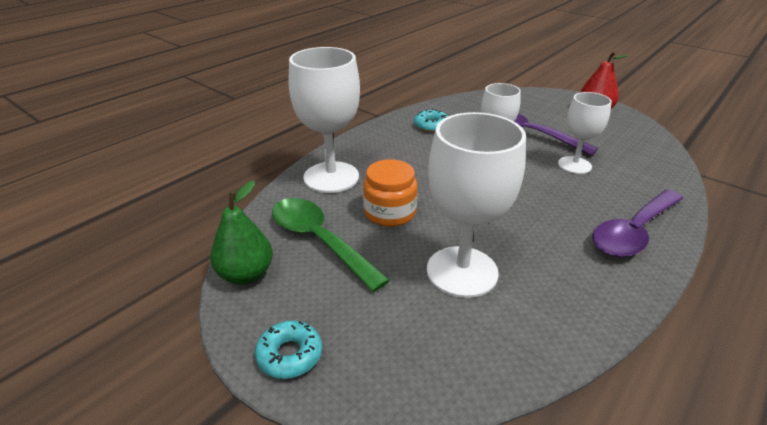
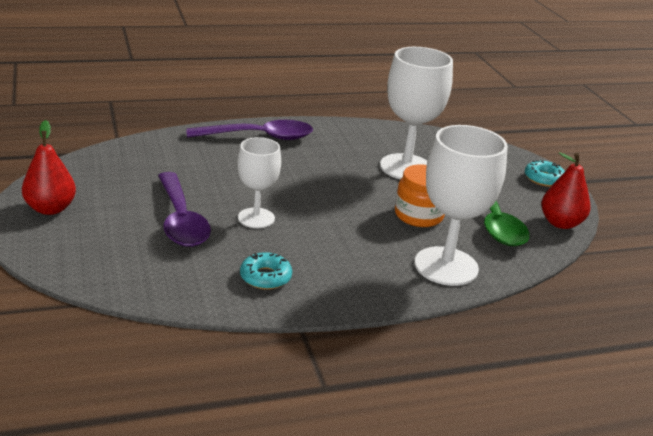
camera: 150 degrees left, 5 degrees down
green pear [210,181,273,284] -> red pear [541,152,591,229]
white goblet [558,92,612,174] -> none

